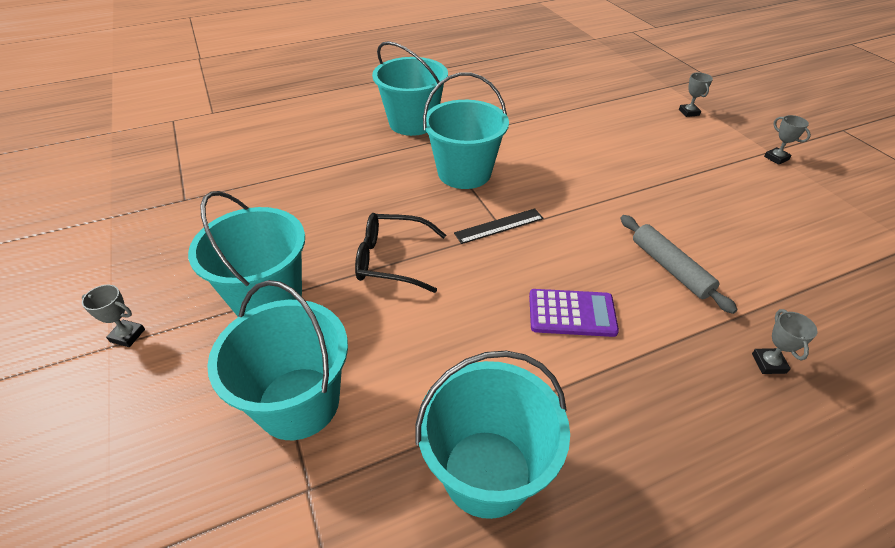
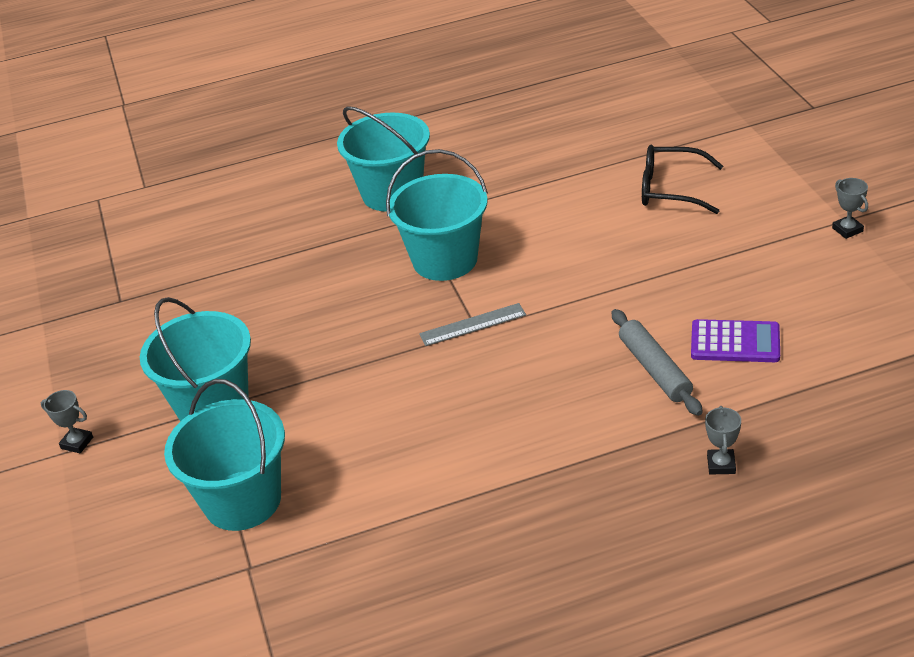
camera: 10 degrees right, 5 degrees down
black glasses [355,213,446,293] -> black glasses moved to [642,145,723,214]
turquoise bucket [415,351,570,519] -> none
black ruler [454,208,544,244] -> grey ruler [419,303,526,346]
purple calculator [529,289,619,337] -> purple calculator moved to [691,319,780,362]
grey trophy [679,73,713,117] -> none

